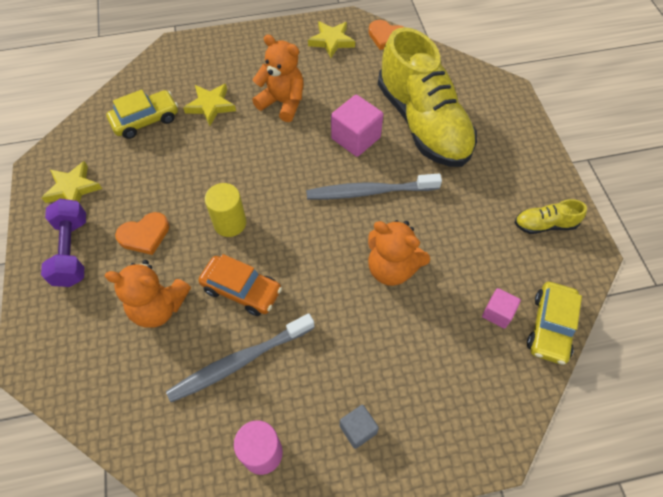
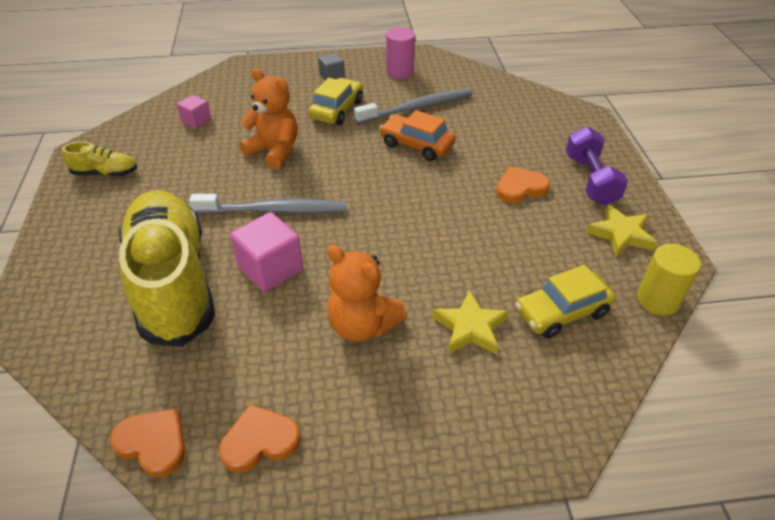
camera: 175 degrees left, 15 degrees down
orange teddy bear [105,260,191,328] -> none
yellow cylinder [205,183,246,237] -> yellow cylinder moved to [637,244,701,316]
yellow star [308,21,355,58] -> orange heart [219,404,300,473]
yellow car [527,282,582,365] -> yellow car moved to [308,78,363,125]

